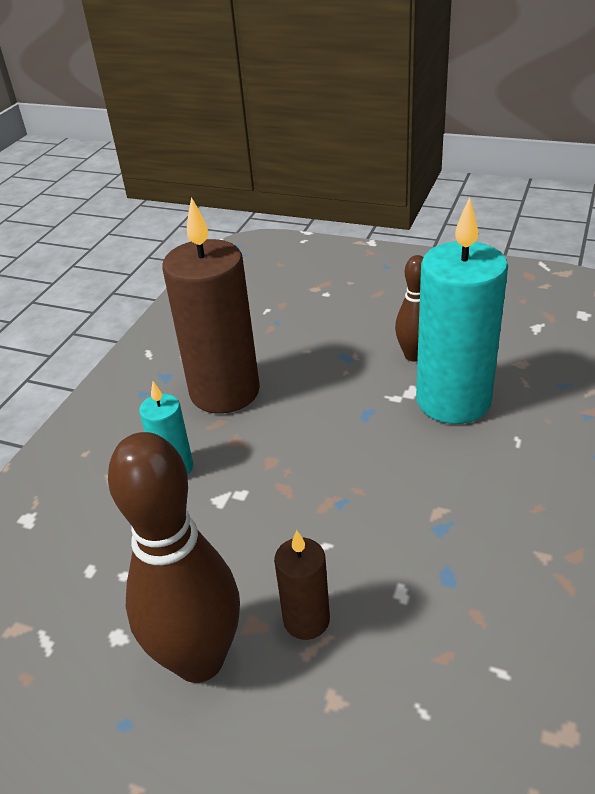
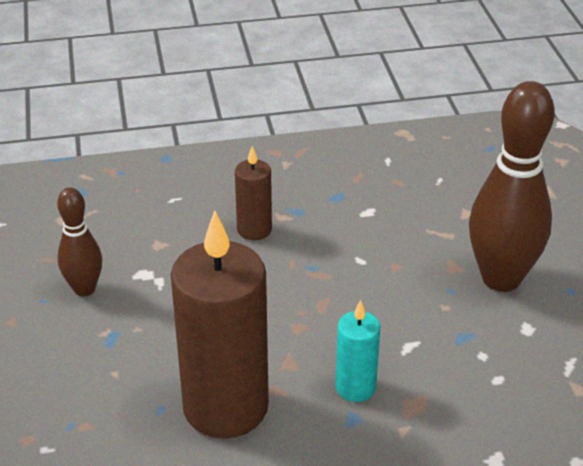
camera: 125 degrees left, 0 degrees up
brown candle [274,530,330,640] -> brown candle moved to [235,146,272,240]
turquoise candle [416,197,508,424] -> none

